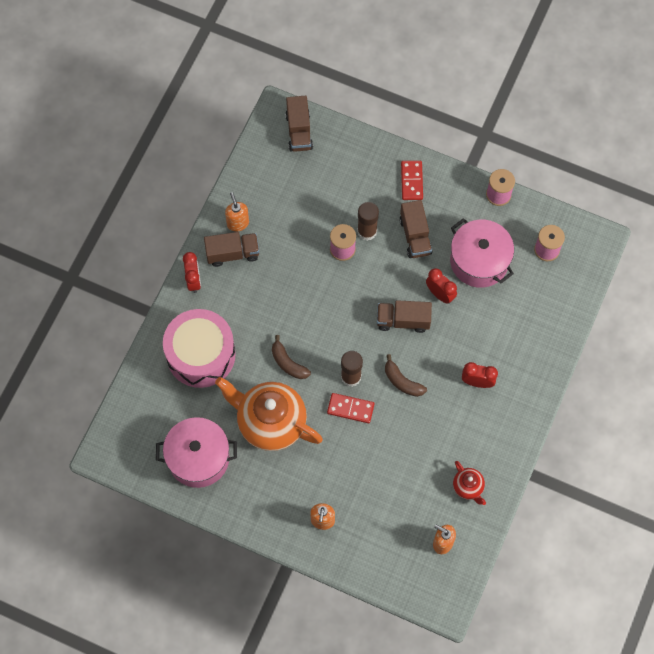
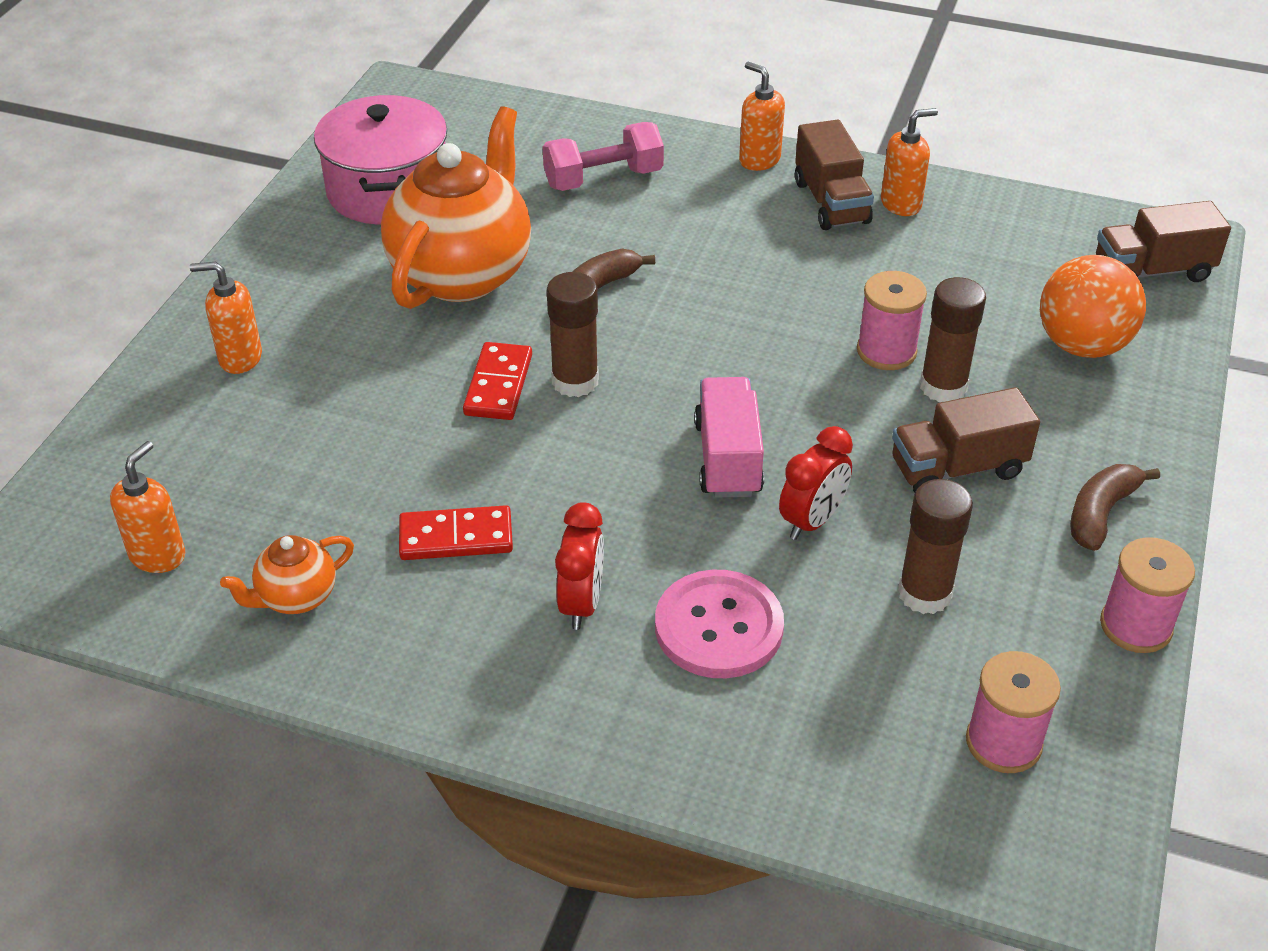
camera: 85 degrees right, 25 degrees down
pink drum [163,309,236,388] -> pink dumbbell [543,122,664,191]
red clock [183,252,201,293] -> orange soap dispenser [739,62,785,171]
brown truck [377,300,432,333] -> pink truck [694,377,764,498]
brown banana [385,354,427,397] -> brown banana moved to [1070,464,1160,551]
red domino [401,161,423,200] -> red domino moved to [399,505,513,560]
pink pot [450,218,514,288] -> brown glue stick [898,479,973,614]
red teapot [453,461,486,505] -> orange teapot [220,535,354,614]
none -> pink button [655,570,784,678]
none -> orange ball [1040,255,1146,358]

